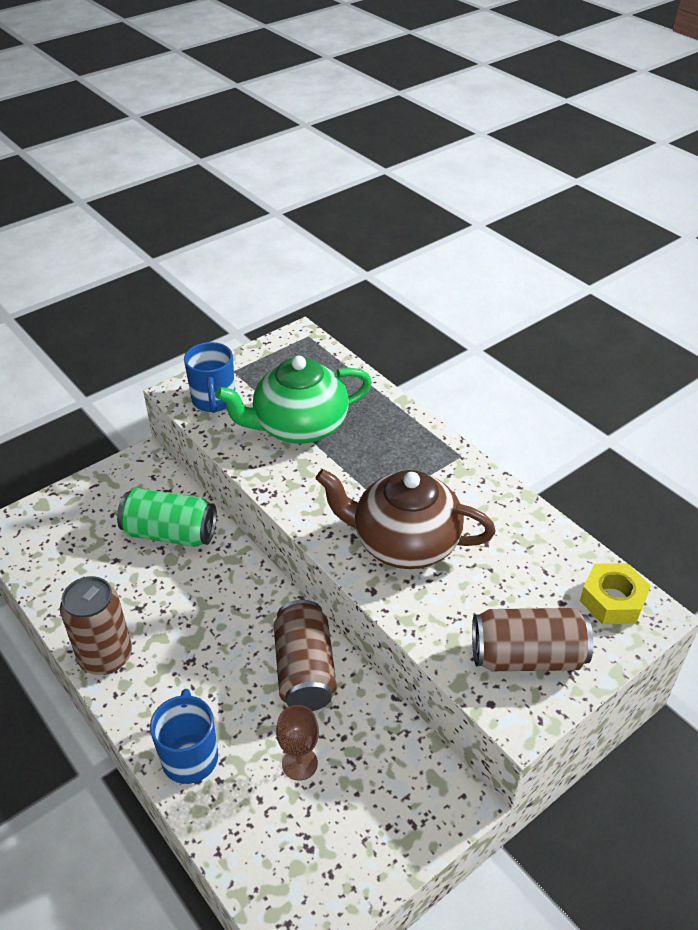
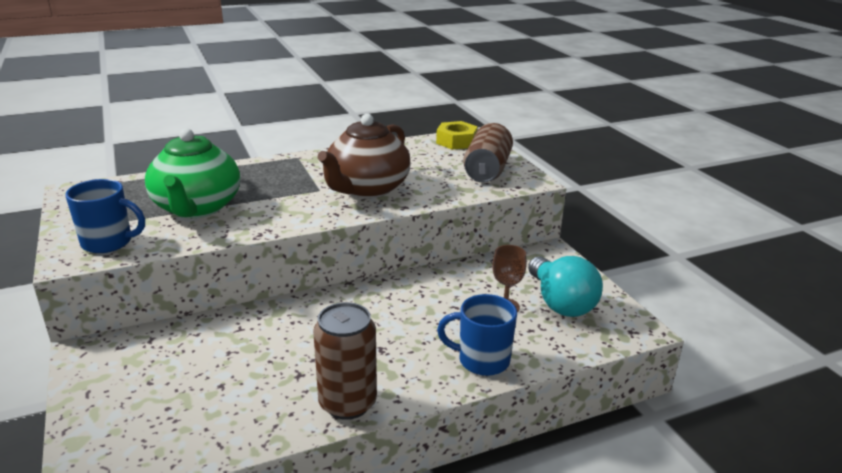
camera: 75 degrees left, 15 degrees down
green can [117,488,217,547] -> none
brown can [273,600,337,711] -> none
none -> turquoise light bulb [528,256,603,317]

